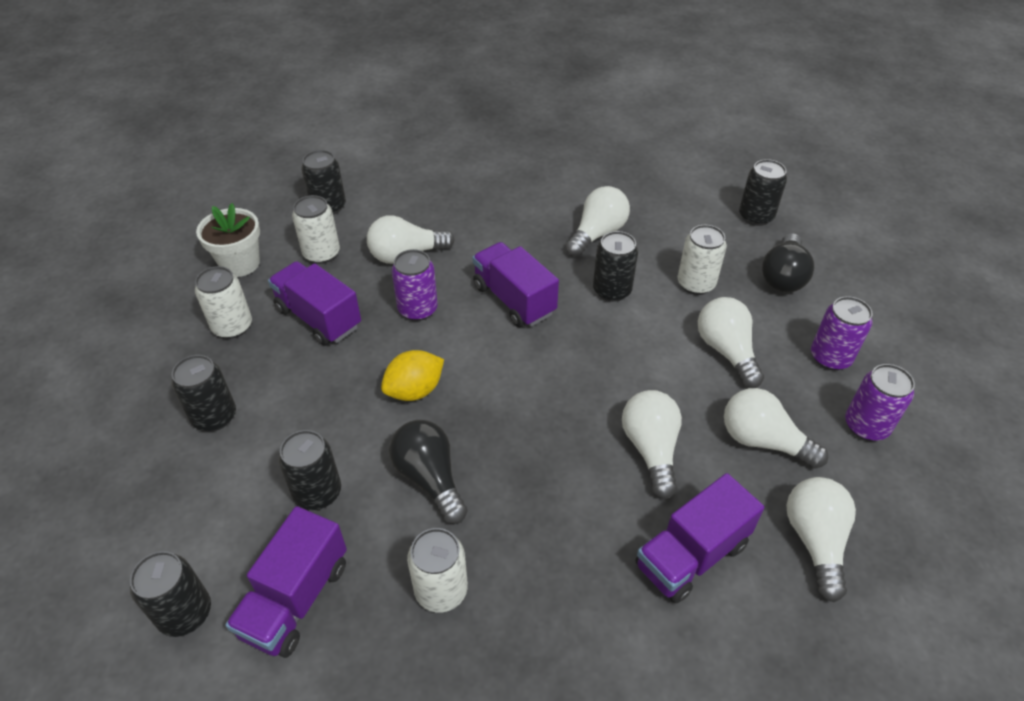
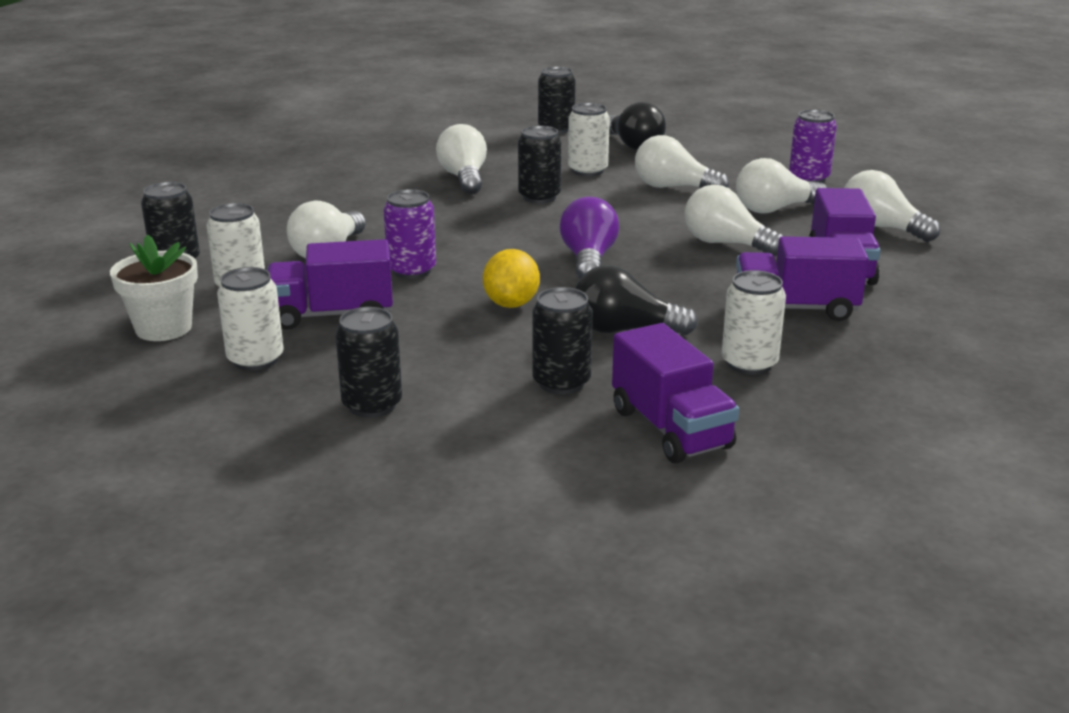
camera: 50 degrees left, 20 degrees down
black can [130,551,211,637] -> none
purple truck [472,242,559,327] -> purple truck moved to [736,236,869,321]
purple can [811,296,873,370] -> none
none -> purple light bulb [560,197,619,279]

